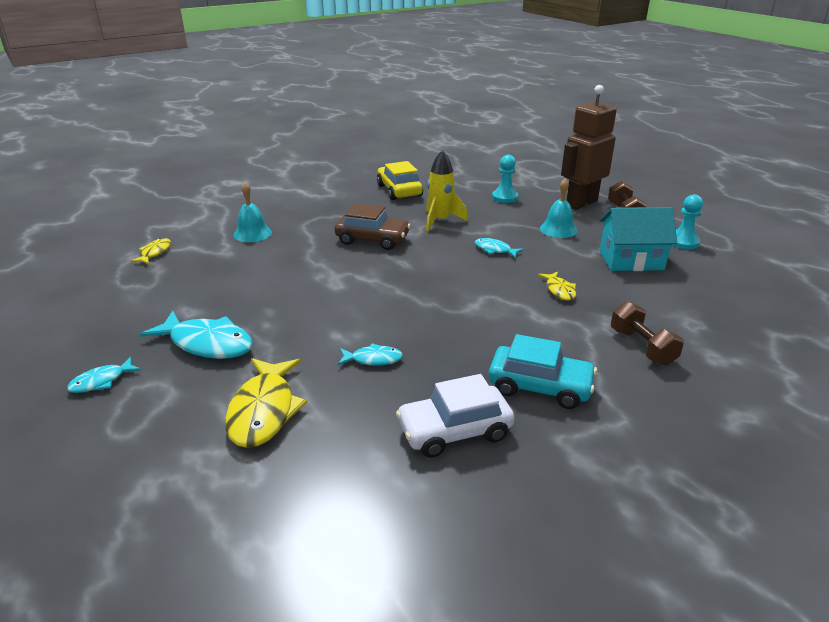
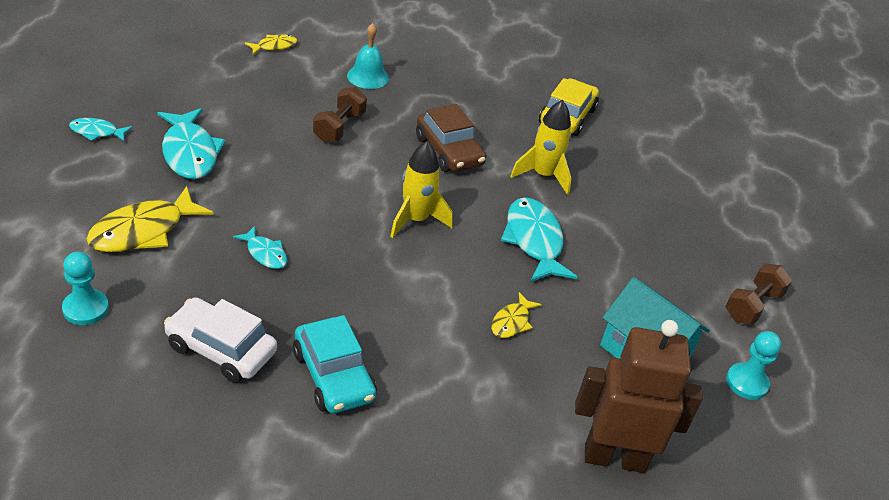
camera: 40 degrees right, 10 degrees up
turquoise fish [475,238,524,258] -> turquoise fish [501,197,578,282], size x1.88
turquoise pawn [492,155,518,203] -> turquoise pawn moved to [62,252,109,325]
turquoise bell [540,178,577,238] -> none
brown robot [561,85,617,210] -> brown robot moved to [575,320,703,473]
brown dumbbell [611,301,684,366] -> brown dumbbell moved to [313,87,367,143]
none -> yellow rocket [390,141,453,238]

